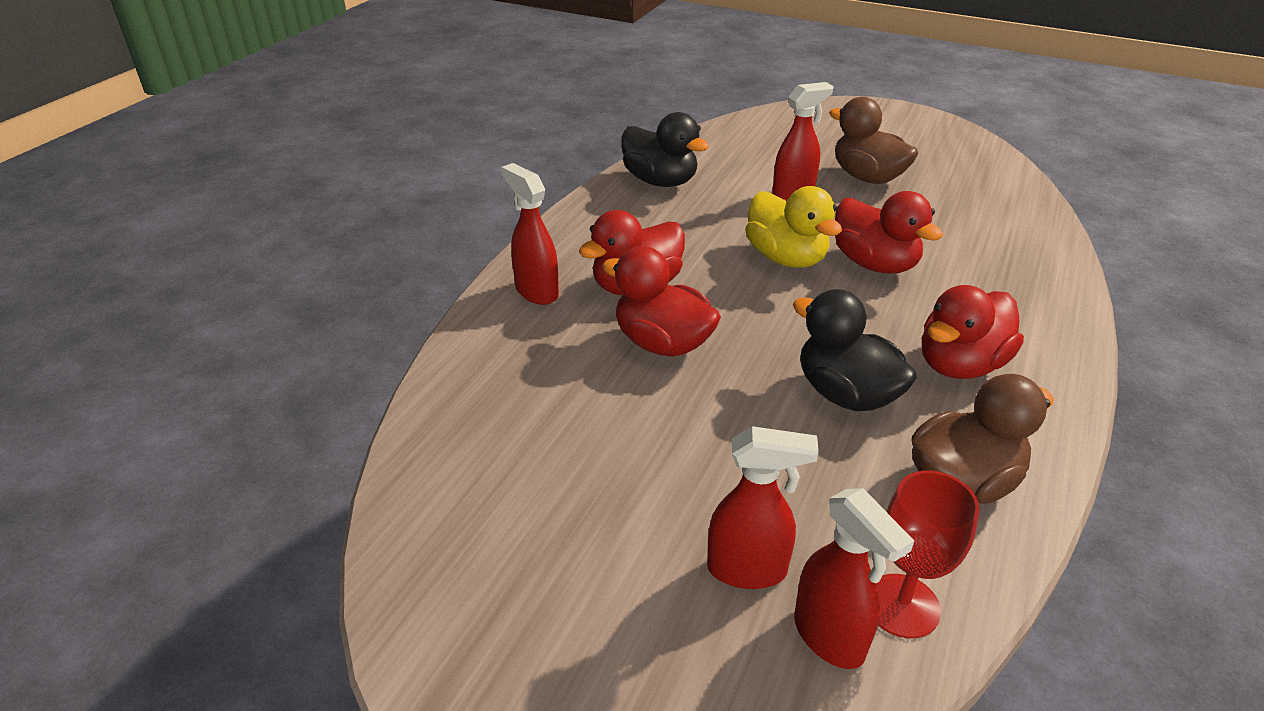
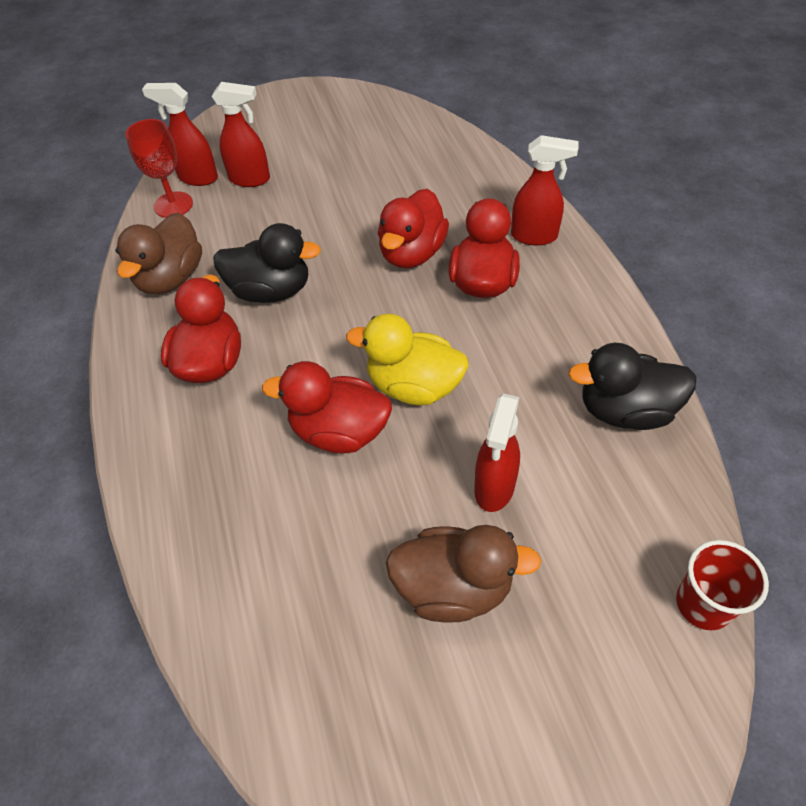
camera: 140 degrees right, 15 degrees up
red duck [602,246,721,357] -> red duck turned 120 degrees clockwise [378,189,449,268]
red spray bottle [707,426,819,589] -> red spray bottle turned 135 degrees counterclockwise [211,82,270,187]
none -> red cup [676,540,769,630]

